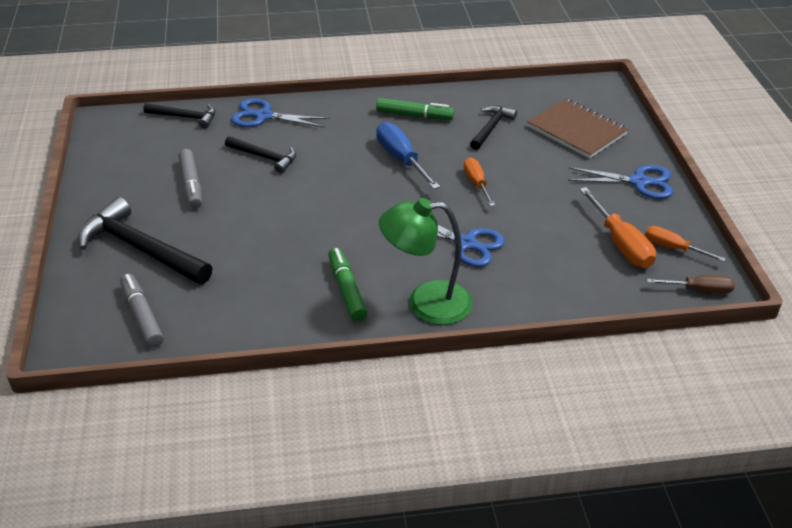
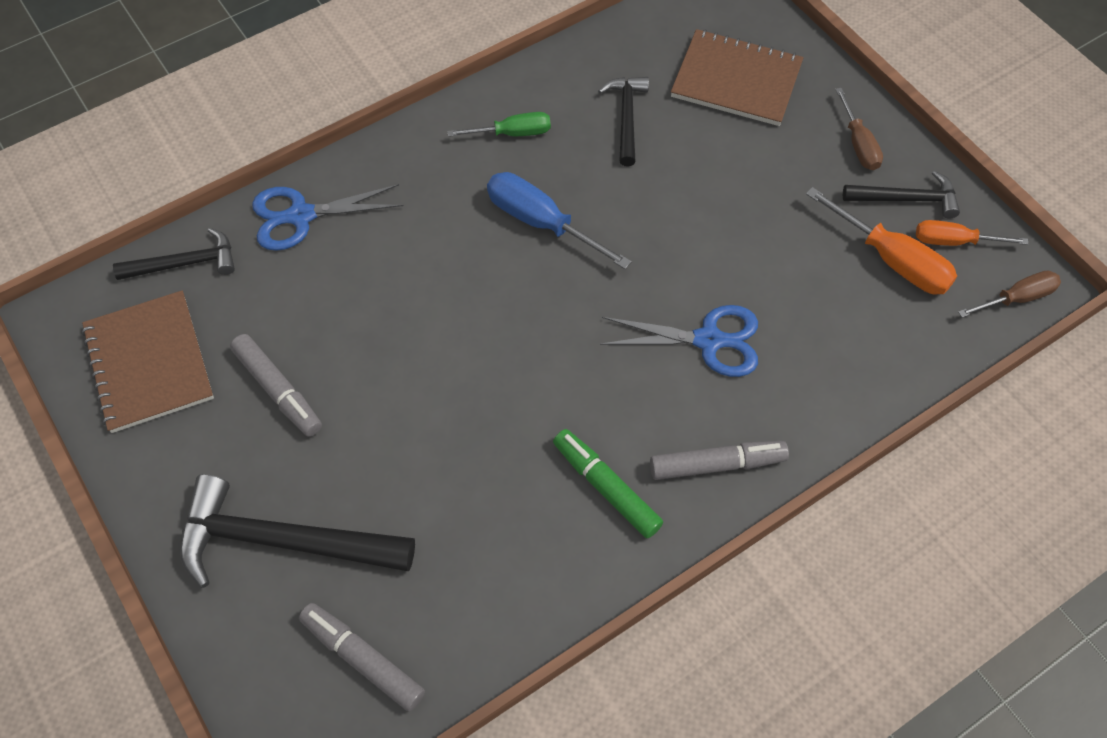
camera: 25 degrees left, 20 degrees up
black hammer [225,136,296,173] -> black hammer moved to [843,170,960,218]
green marker [376,98,454,120] -> green screwdriver [447,112,551,137]
green lamp [379,198,473,325] -> grey marker [650,441,789,480]
orange screwdriver [464,158,495,206] -> none
blue scissors [568,165,673,199] -> brown screwdriver [835,88,883,170]
none -> brown notebook [81,290,214,433]

